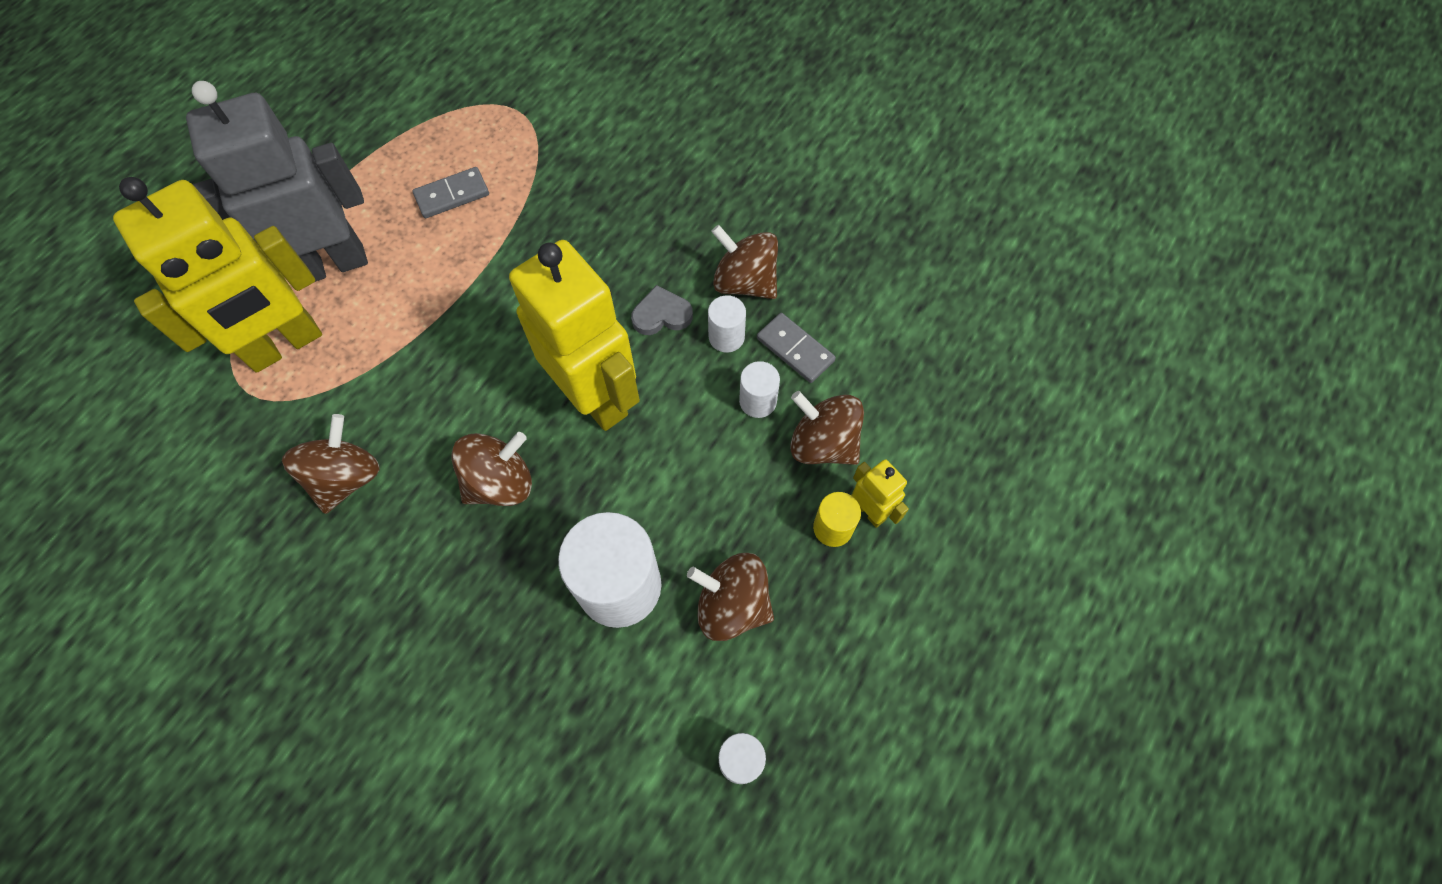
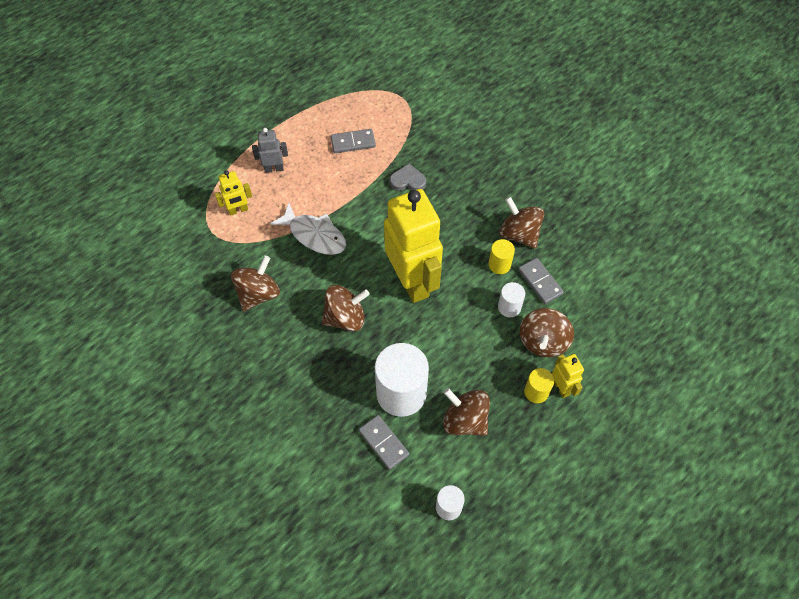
camera: 15 degrees right, 5 degrees down
yellow robot [113,177,322,373] -> yellow robot [215,171,252,216], size x0.44
grey robot [186,81,368,282] -> grey robot [252,128,288,173], size x0.44
grey heart [631,285,693,335] -> grey heart moved to [390,164,426,191]
white cylinder [708,295,746,353] -> yellow cylinder [488,239,515,274]
brown spinning top [790,391,864,465] -> brown spinning top turned 120 degrees counterclockwise [520,308,574,357]
none -> white fish [270,203,346,255]
none -> grey domino [358,415,409,470]

